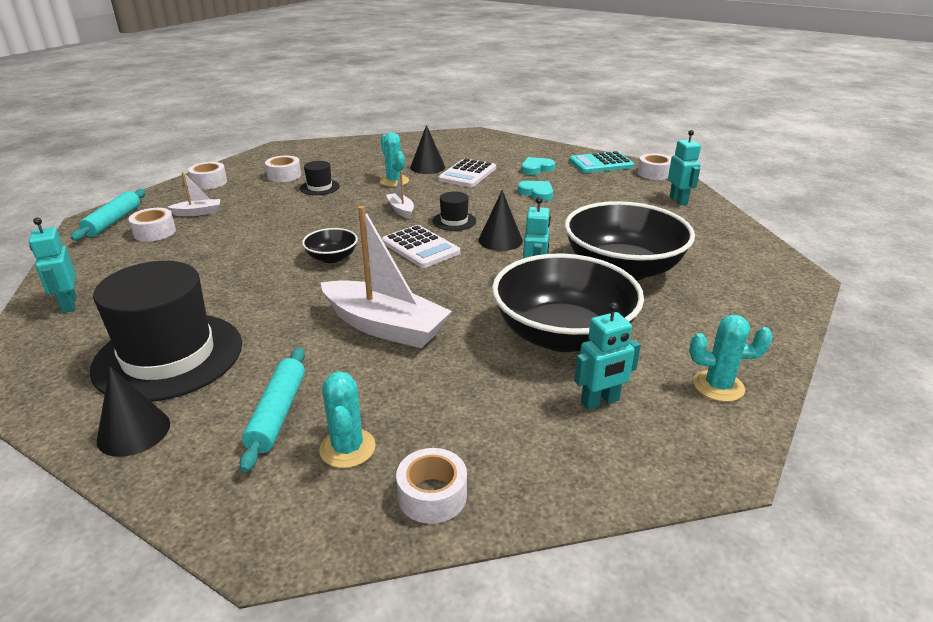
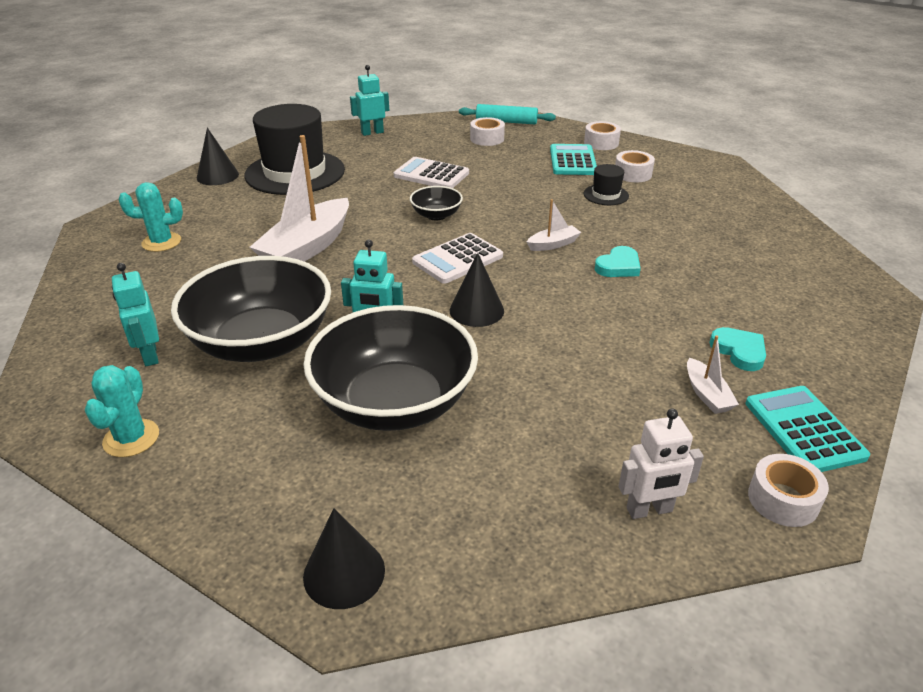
camera: 90 degrees right, 5 degrees up
white boat [168,172,220,216] -> white boat moved to [687,335,739,414]
turquoise rolling pin [239,347,305,472] -> none
turquoise cactus [380,133,409,187] -> none
white tape [396,448,467,524] -> none
black cone [410,125,445,174] -> black cone moved to [303,508,385,609]
black hat [433,192,476,231] -> none
white calculator [438,158,496,187] -> white calculator moved to [393,157,469,188]
turquoise heart [518,181,553,201] -> turquoise heart moved to [595,246,641,277]
turquoise robot [668,130,701,205] -> white robot [618,408,704,519]
none -> turquoise calculator [550,144,597,175]

